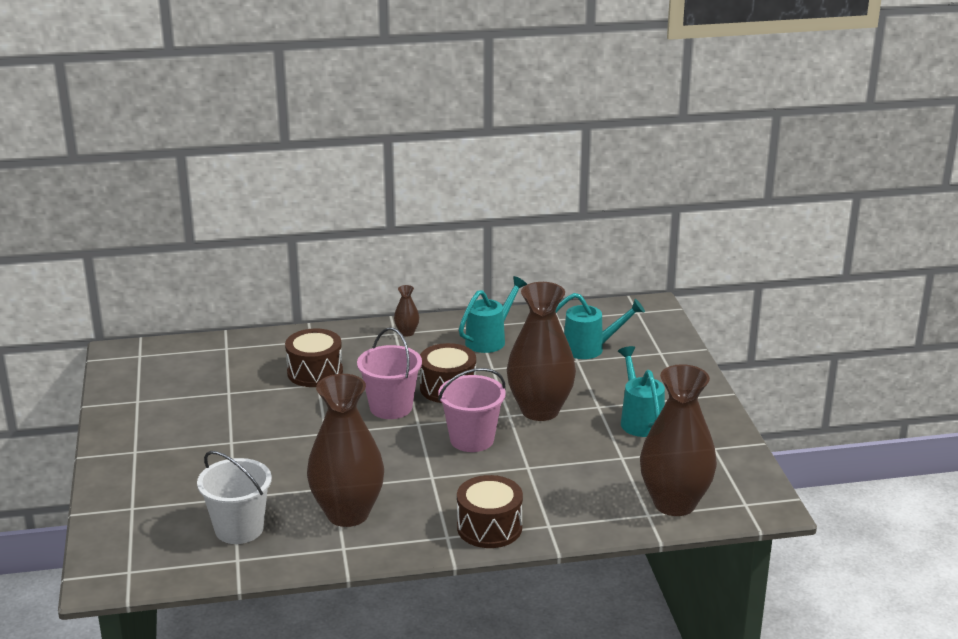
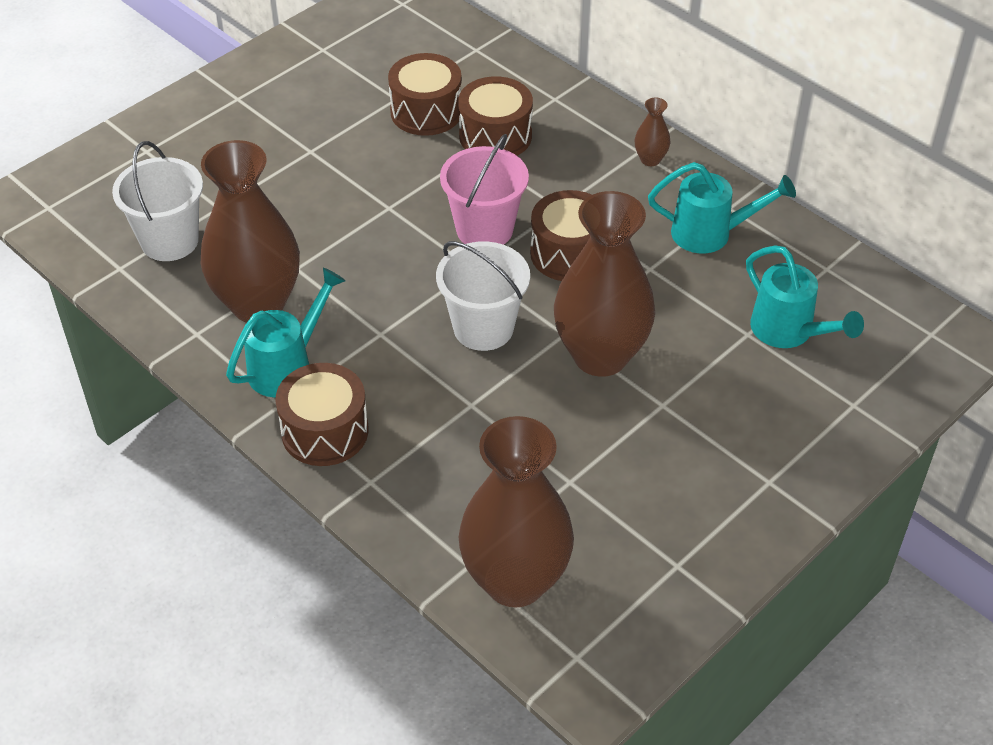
camera: 55 degrees right, 20 degrees up
pink bucket [438,368,506,452] -> white bucket [436,241,530,351]
turquoise watering can [618,346,665,437] -> turquoise watering can moved to [226,268,346,397]
none -> brown drum [388,53,462,136]

